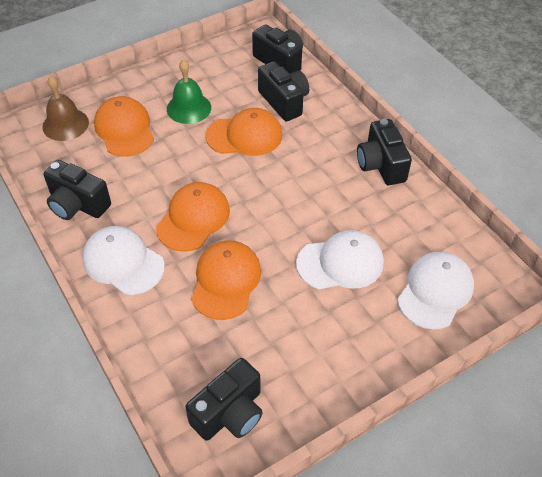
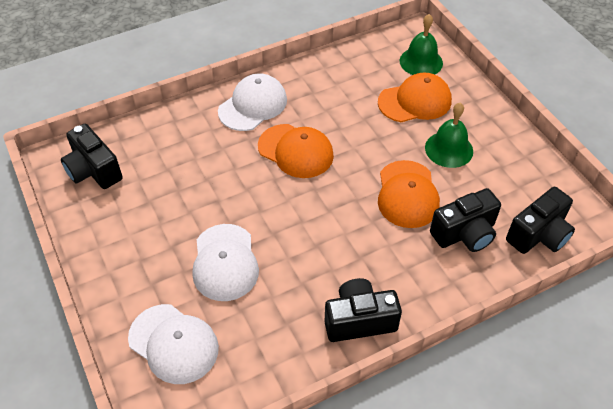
camera: 95 degrees right, 0 degrees up
brown bell [42,76,89,141] -> green bell [400,14,443,75]
black camera [43,160,111,220] -> none
orange cap [191,240,261,320] -> none

